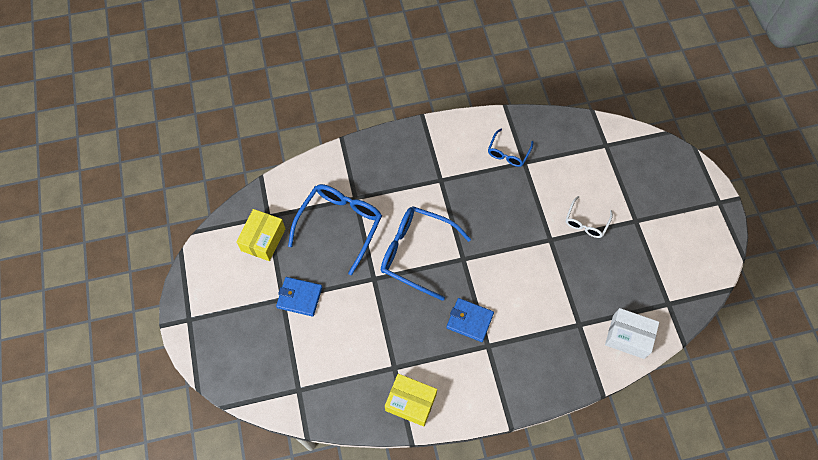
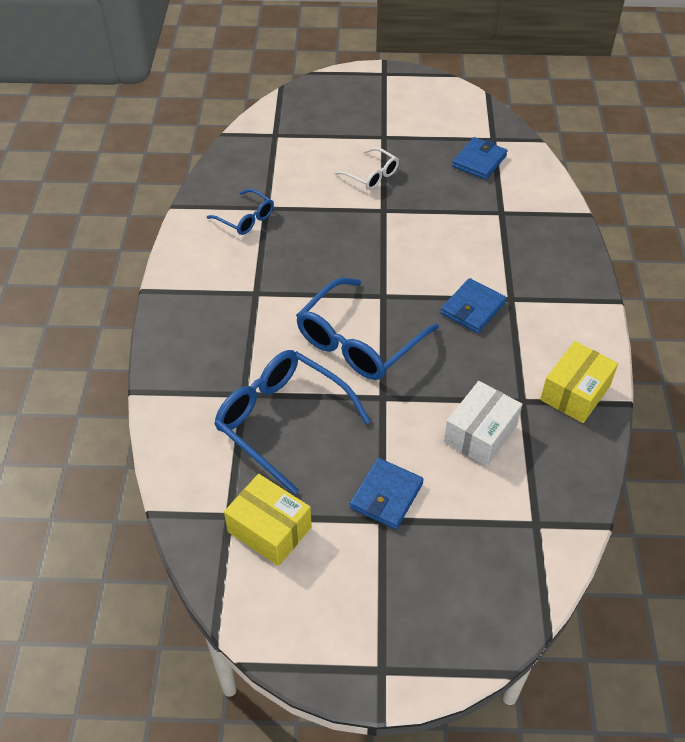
camera: 75 degrees left, 15 degrees down
white box [605,308,659,359] -> white box moved to [444,381,522,466]
none -> blue wallet [452,137,507,180]

